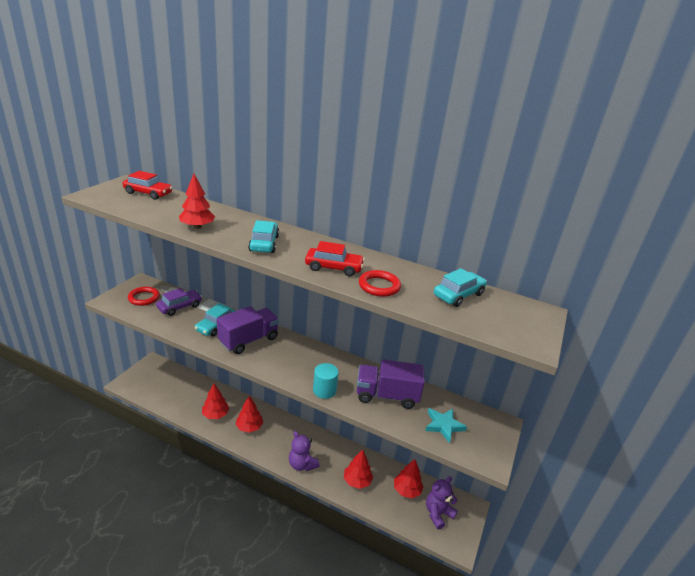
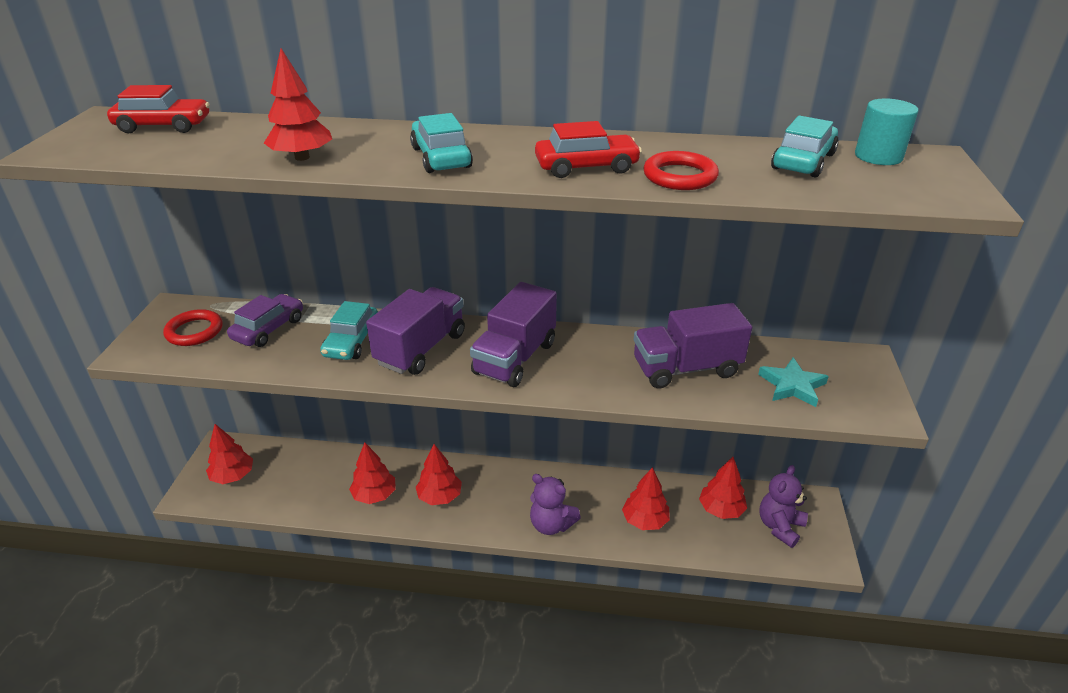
camera: 15 degrees left, 5 degrees up
turquoise cylinder [313,363,339,399] -> turquoise cylinder moved to [855,98,919,165]
none -> red tree [206,424,253,484]
none -> purple truck [470,282,557,387]

